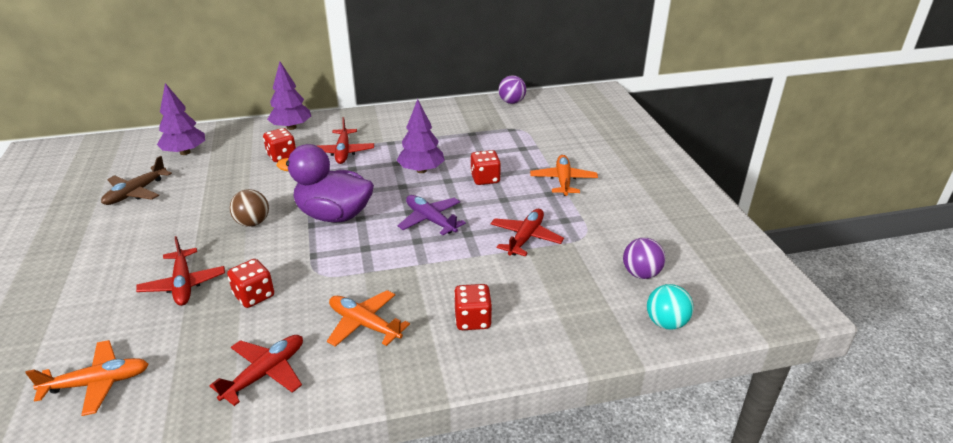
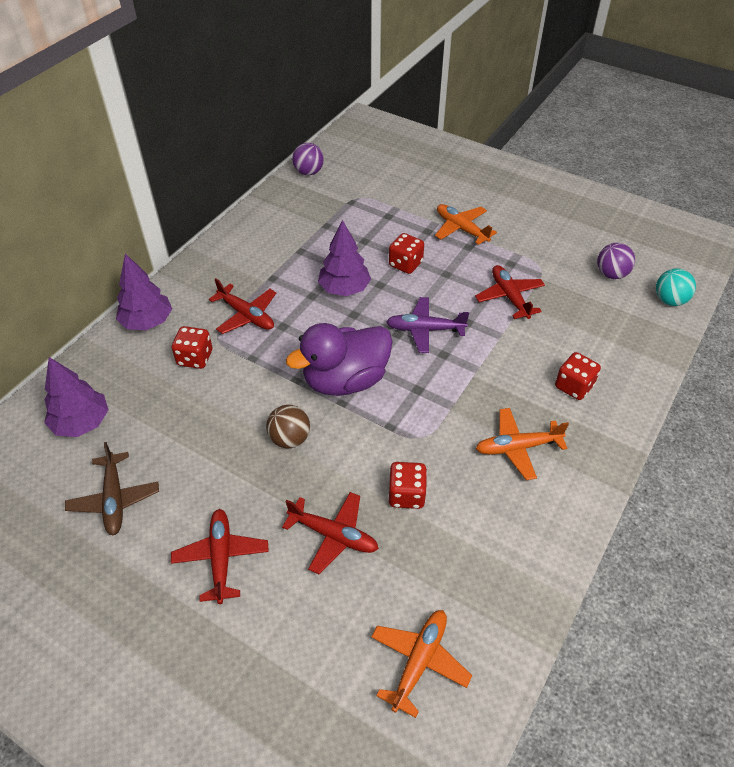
camera: 45 degrees left, 15 degrees up
red plane [209,335,303,406] -> red plane moved to [171,509,269,604]

